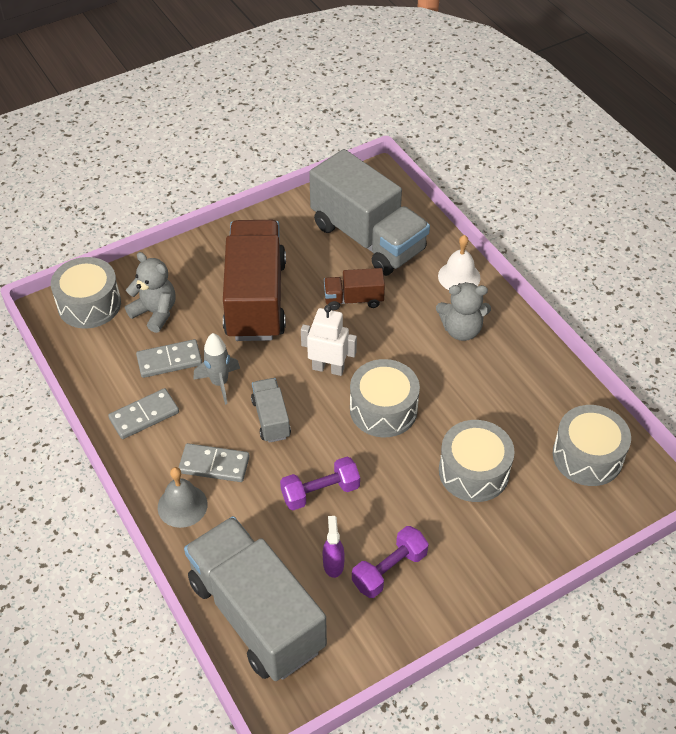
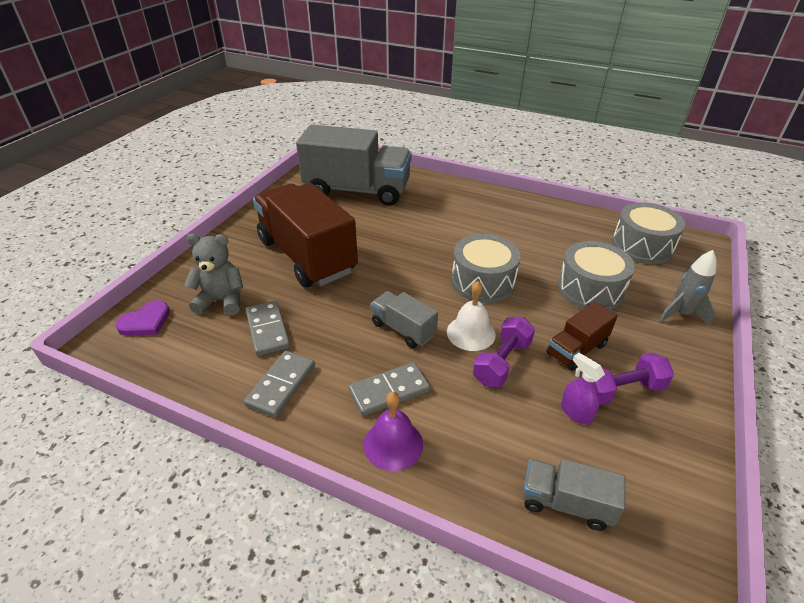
camera: 35 degrees left, 10 degrees down
grey drum [51,257,121,329] -> purple heart [115,300,170,336]
grey domino [136,339,202,378] -> grey domino turned 60 degrees counterclockwise [246,301,290,356]
grey bell [158,467,208,528] -> purple bell [364,392,423,471]
grey truck [184,516,327,681] -> grey truck [523,459,625,531], size x0.46
grey rocket [193,333,240,405] -> grey rocket moved to [659,250,717,327]
white robot [301,305,357,376] -> none
brown truck [324,268,385,310] -> brown truck moved to [546,302,617,371]
purple dumbbell [352,526,429,598] -> purple dumbbell turned 60 degrees clockwise [595,352,674,405]
grey teddy bear [436,282,491,341] -> none
white bell [438,235,481,290] -> white bell moved to [447,281,496,351]

